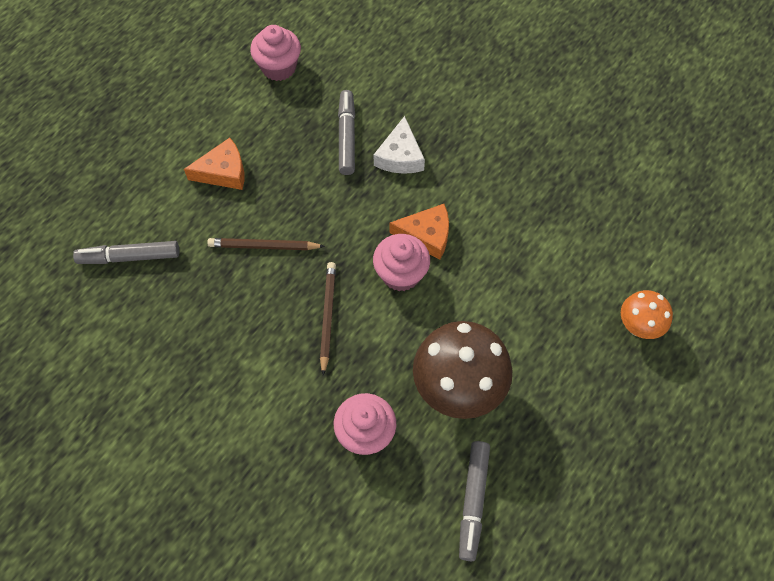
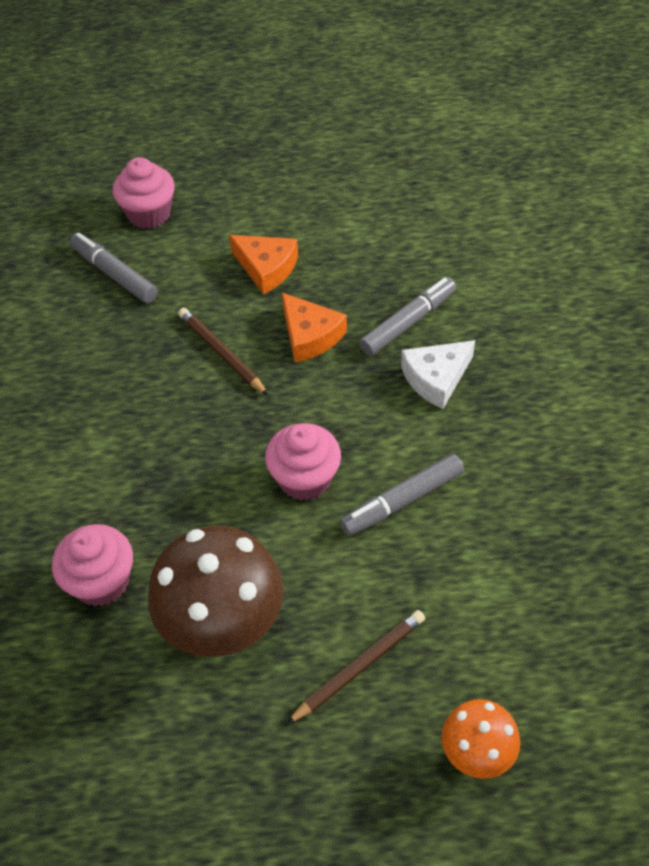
camera: 50 degrees right, 10 degrees down
pink cupcake [250,25,301,81] -> pink cupcake moved to [113,157,175,229]
brown pencil [320,262,336,376] -> brown pencil moved to [287,610,425,724]
orange cheese [389,204,449,260] -> orange cheese moved to [282,293,347,362]
grey marker [459,441,490,561] -> grey marker moved to [340,454,464,536]

